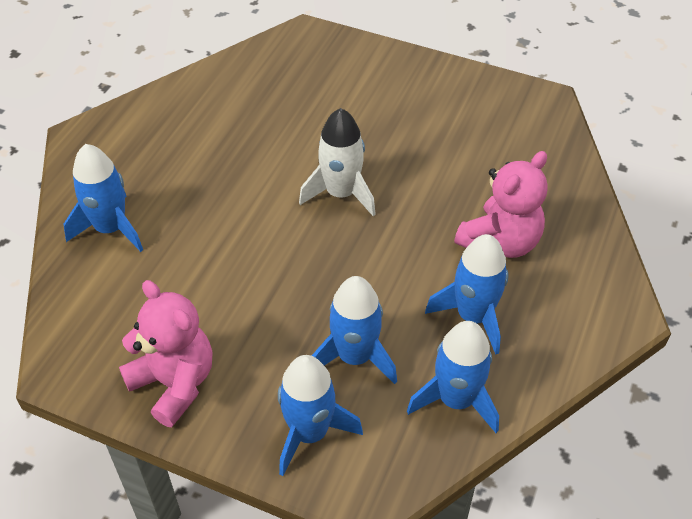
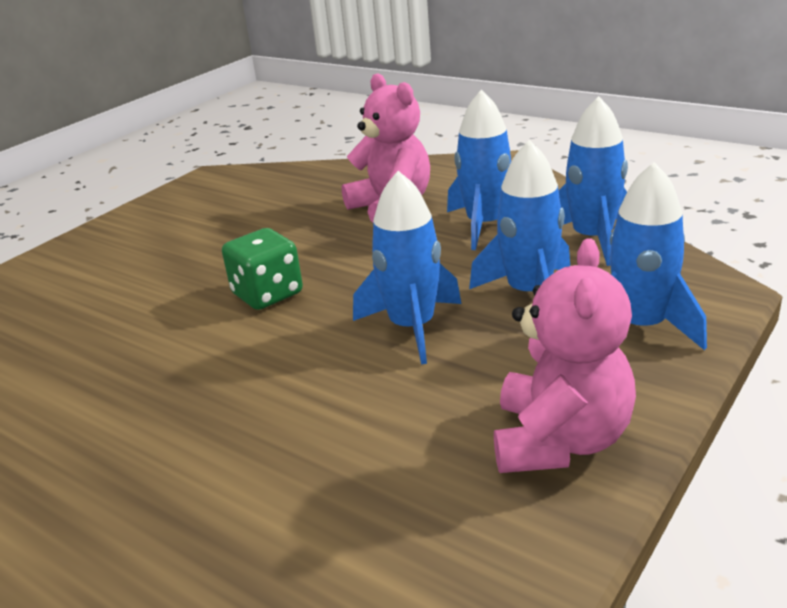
camera: 75 degrees left, 20 degrees down
blue rocket [64,144,143,252] -> blue rocket moved to [353,171,461,365]
pink teddy bear [119,280,212,427] -> pink teddy bear turned 135 degrees clockwise [494,238,636,473]
white rocket [299,108,376,216] -> green dice [222,228,303,310]

